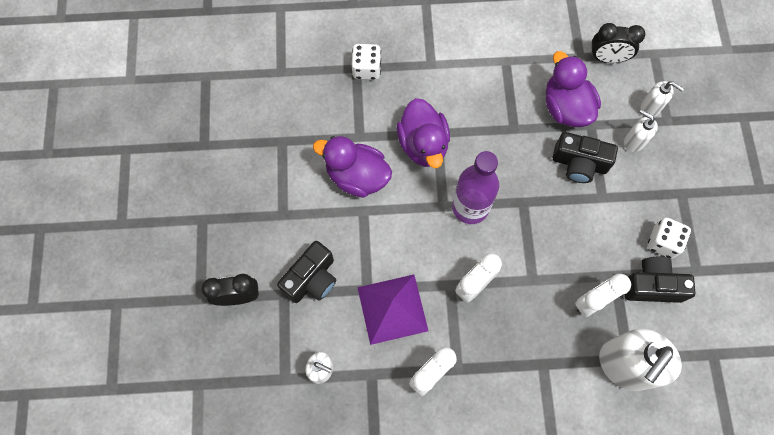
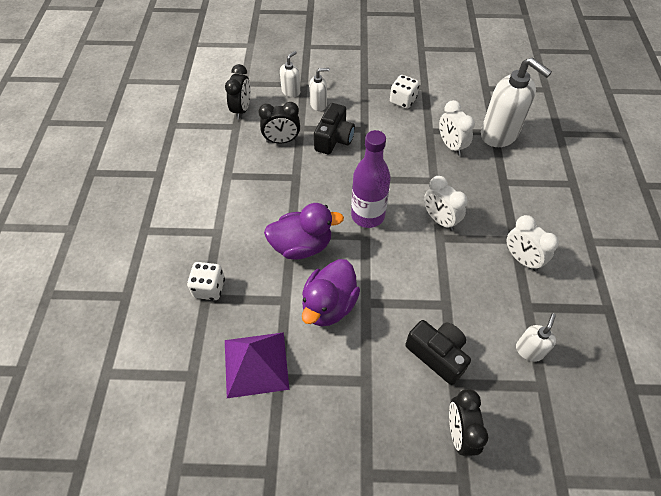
camera: 85 degrees left, 15 degrees down
purple pyramid [357,275,428,345] -> purple pyramid moved to [225,332,289,398]
purple duck [546,51,601,127] -> black clock [258,102,300,143]
white soap dispenser [624,109,658,152] -> white soap dispenser turned 150 degrees counterclockwise [309,68,330,111]
black camera [625,257,695,303] -> none

